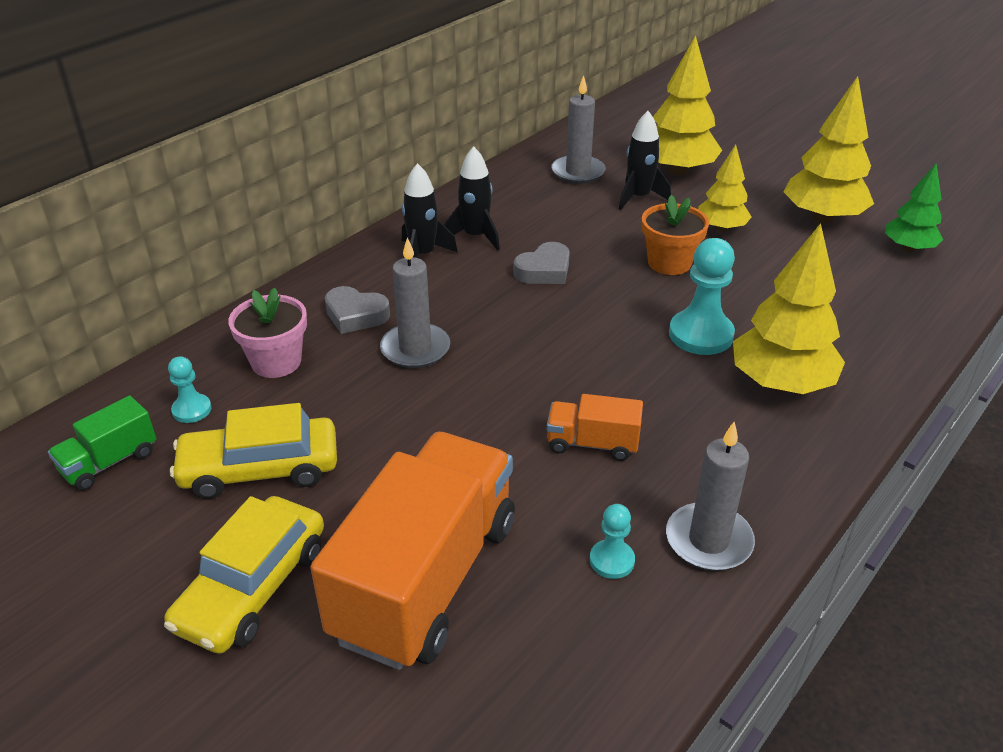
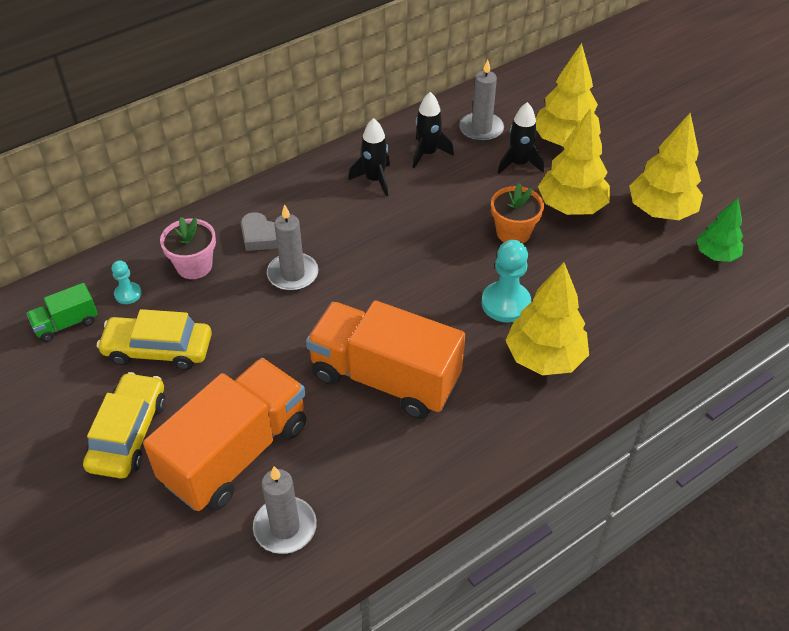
camera: 15 degrees right, 10 degrees up
yellow car [164,496,324,654] -> yellow car turned 150 degrees clockwise [83,372,166,478]
black rocket [402,163,458,258] -> black rocket moved to [413,92,454,168]
grey heart [514,242,570,284] -> none
orange truck [547,394,643,461] -> orange truck [306,300,465,419], size x2.22
turquoise pawn [590,504,635,579] -> none
grey candle [666,422,755,571] -> grey candle moved to [253,466,317,554]
yellow tree [698,144,752,232] -> yellow tree [538,108,610,215], size x1.63

